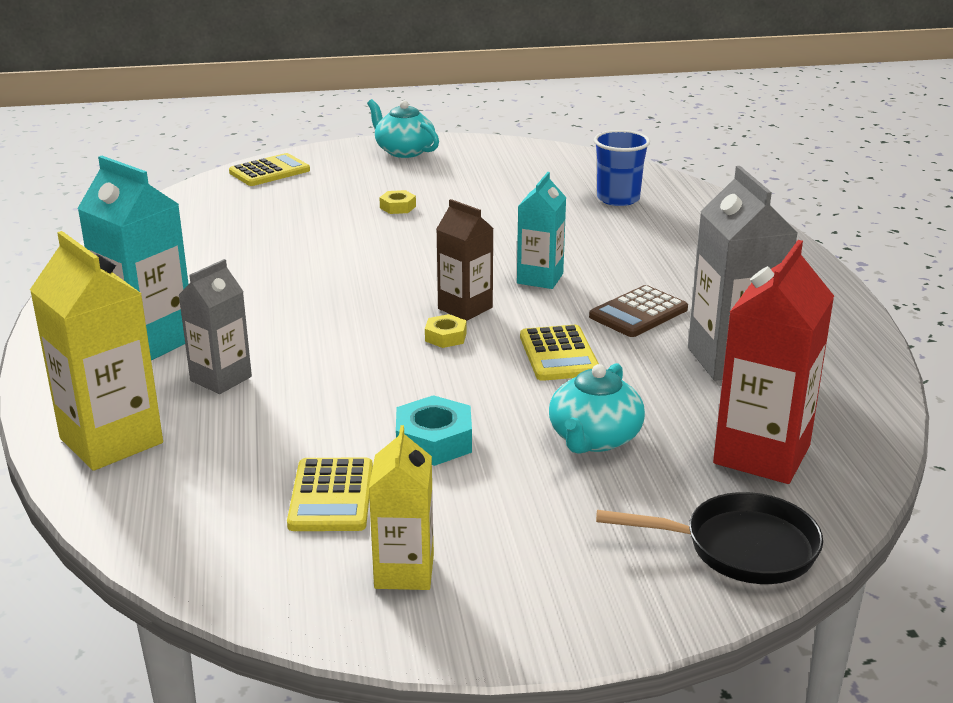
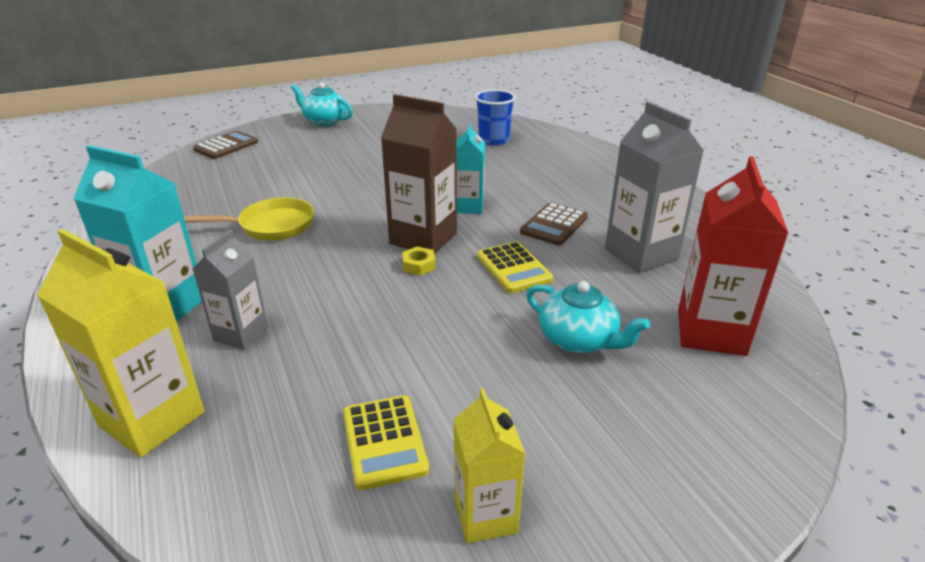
camera: 15 degrees left, 5 degrees up
yellow calculator [229,153,310,186] -> brown calculator [193,131,258,159]
yellow nut [379,190,416,214] -> none
turquoise nut [396,395,472,466] -> none
brown carton [436,199,494,321] -> brown carton [381,94,457,255], size x1.60
turquoise teapot [549,363,645,454] -> turquoise teapot turned 60 degrees counterclockwise [526,281,650,353]
black pan [596,492,823,584] -> none
none -> yellow pan [184,197,314,241]

